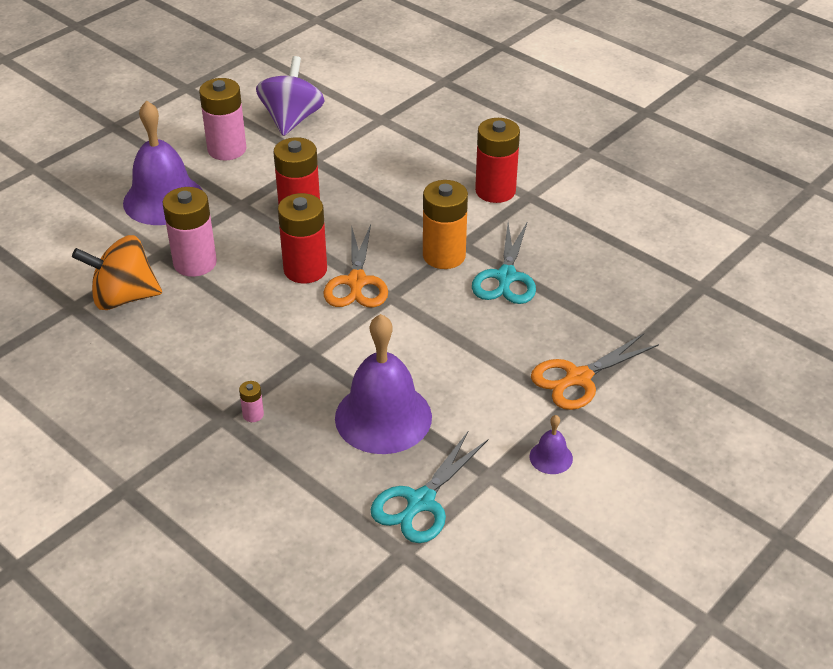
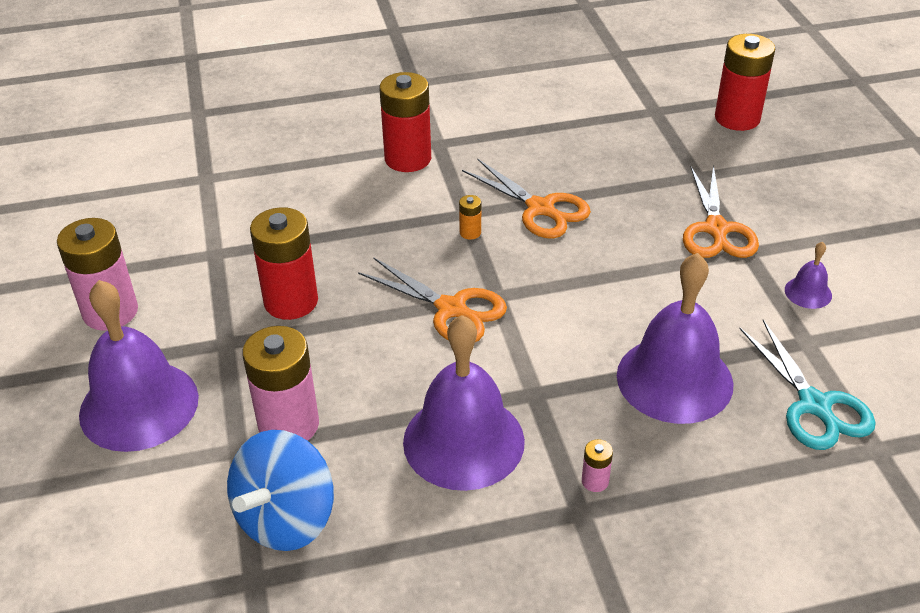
camera: 55 degrees left, 0 degrees up
orange spinning top [72,235,162,310] -> blue spinning top [227,430,334,551]
purple spinning top [256,56,324,136] -> none
red battery [278,193,327,283] -> red battery moved to [715,34,775,131]
orange battery [423,180,468,269] -> orange battery [459,195,481,240], size x0.43
turquoise scissors [472,221,536,304] -> orange scissors [462,159,591,238]
none -> purple bell [403,315,525,491]

